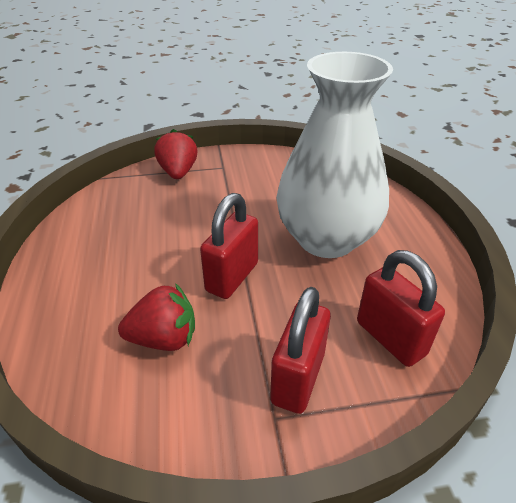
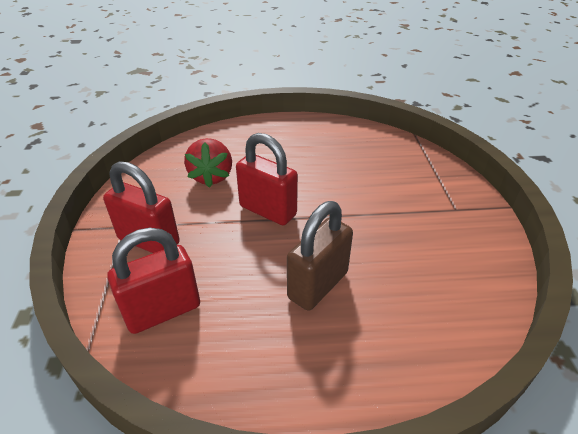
camera: 95 degrees right, 0 degrees up
red strawberry [154,129,198,179] -> none
white vase [276,52,393,258] -> brown padlock [287,201,353,311]

